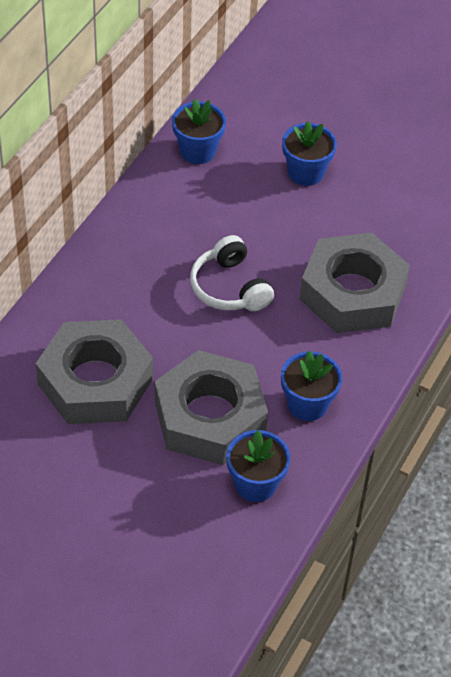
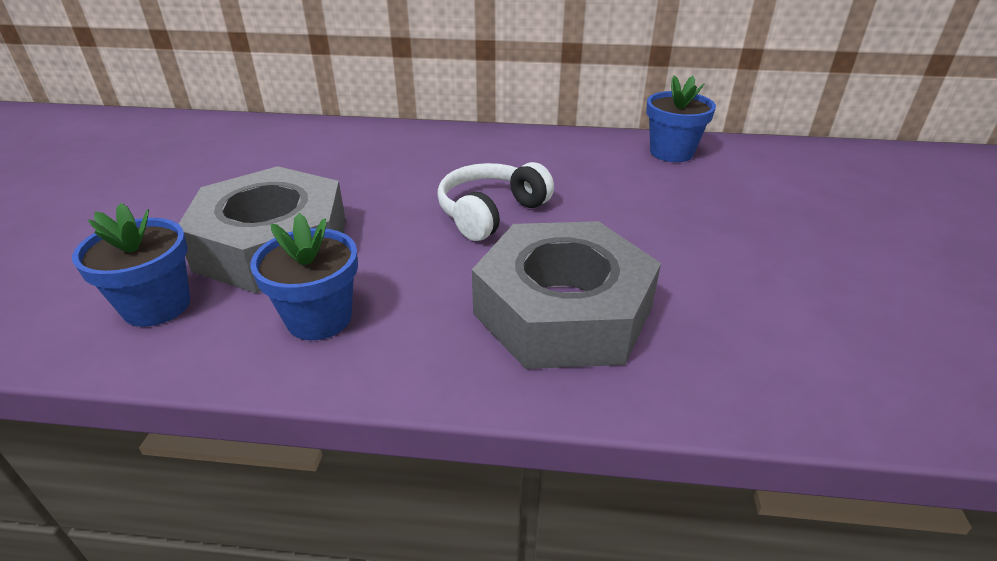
camera: 70 degrees right, 15 degrees down
grey nut [36,319,153,424] -> none
blue flower pot [282,121,337,186] -> none

